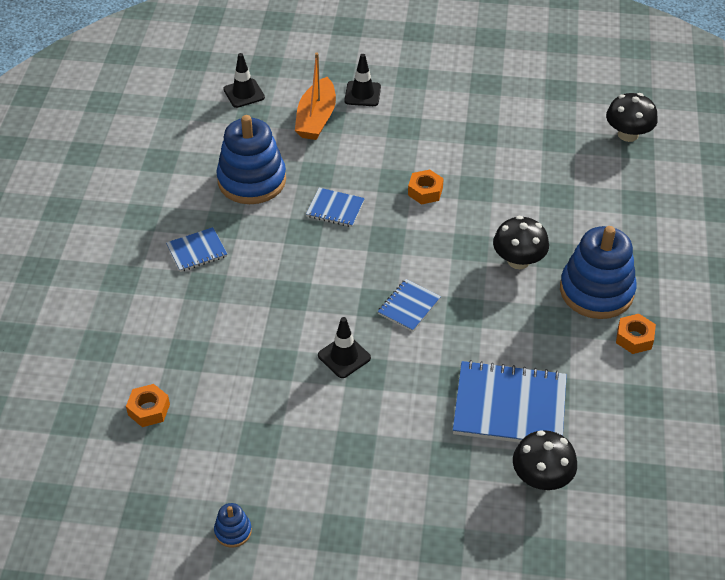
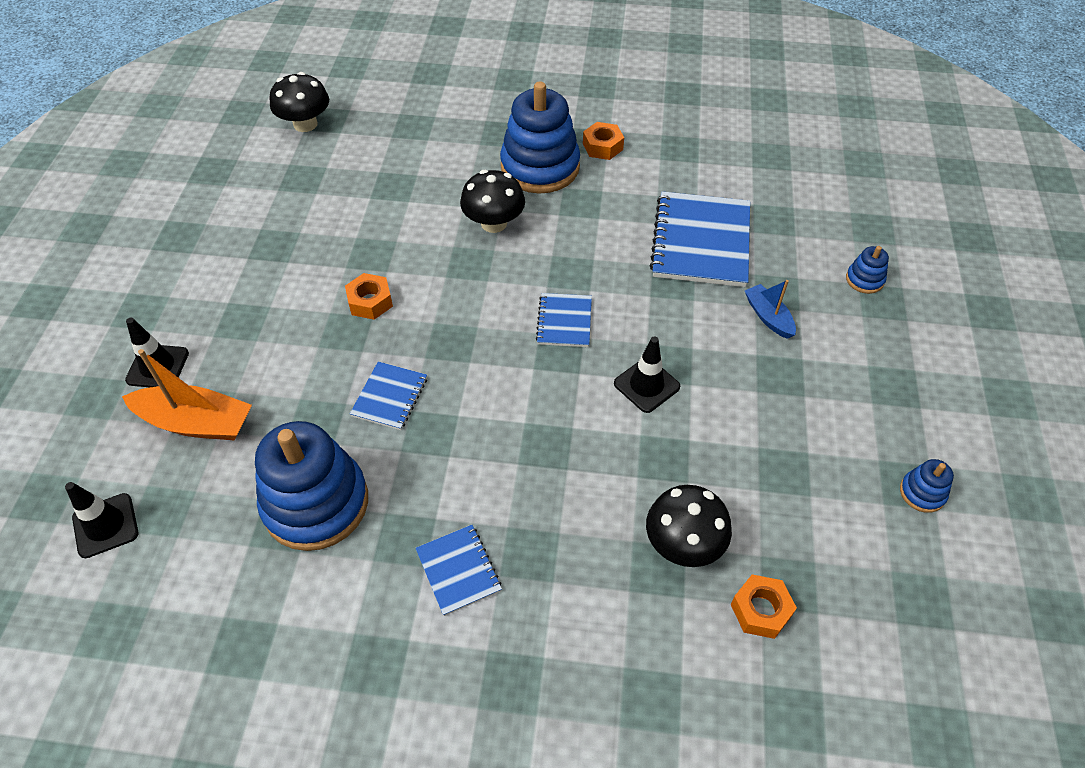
camera: 90 degrees left, 5 degrees up
blue notebook [378,279,441,332] -> blue notebook turned 60 degrees clockwise [536,293,592,347]
black mushroom [513,430,577,490] -> black mushroom moved to [646,485,732,567]
none -> blue boat [745,280,796,339]
none -> blue stacking toy [846,246,889,294]

